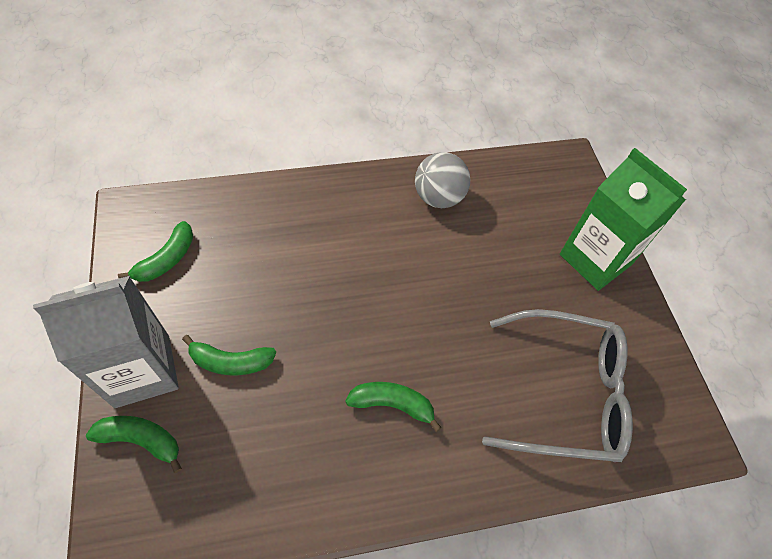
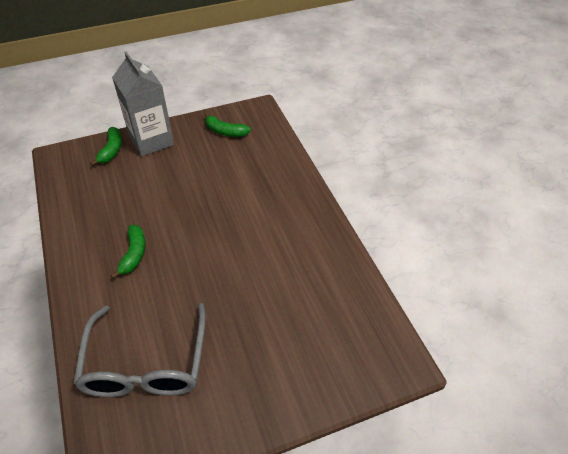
camera: 85 degrees right, 10 degrees down
green banana [182,335,276,375] -> none
grey ball [415,152,470,208] -> none
green carton [560,148,687,291] -> none

